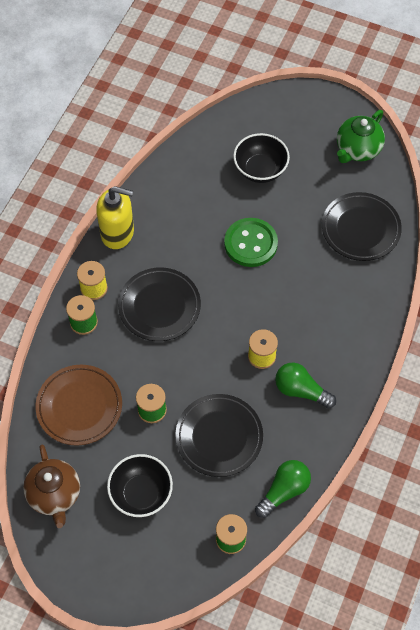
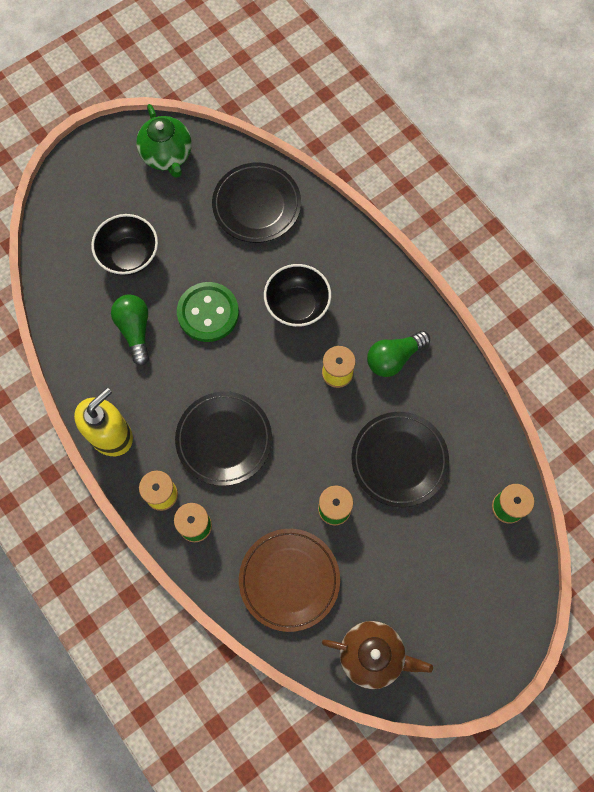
camera: 60 degrees left, 10 degrees up
black bowl [107,454,173,517] -> black bowl moved to [264,264,331,327]
green light bulb [255,460,311,518] -> green light bulb moved to [111,294,149,366]

